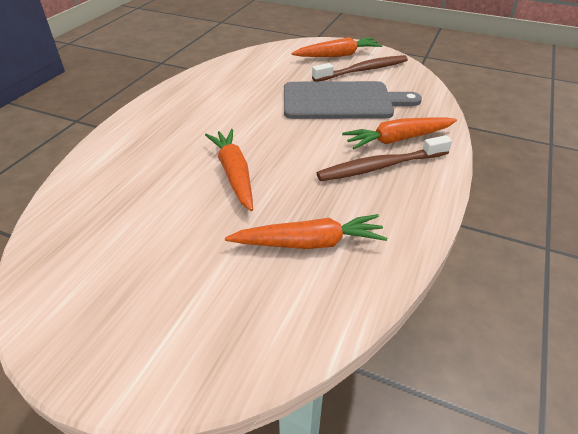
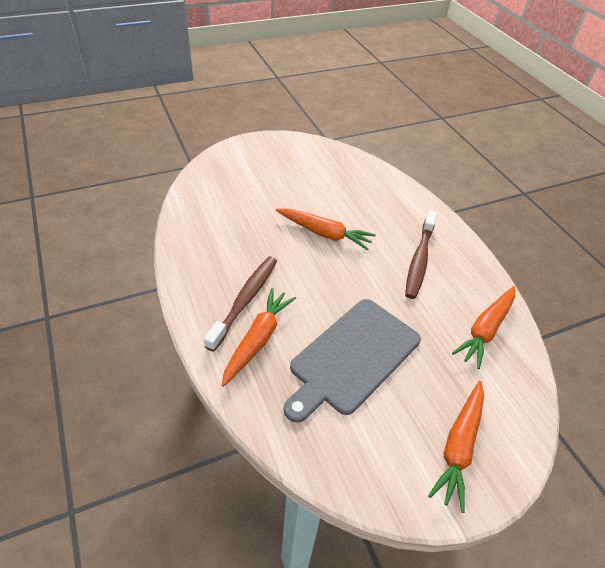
camera: 130 degrees right, 5 degrees up
orange carrot [225,214,387,249] -> orange carrot moved to [452,286,515,369]
brown toothbrush [312,55,408,82] -> brown toothbrush moved to [405,211,437,299]

